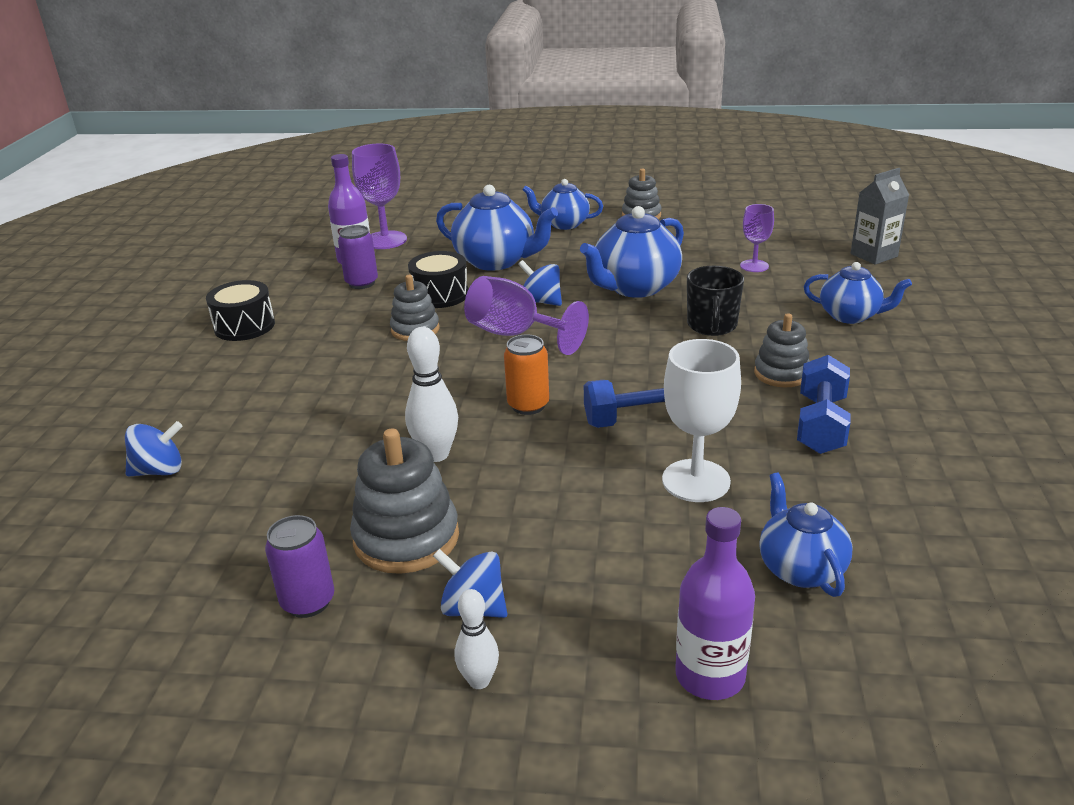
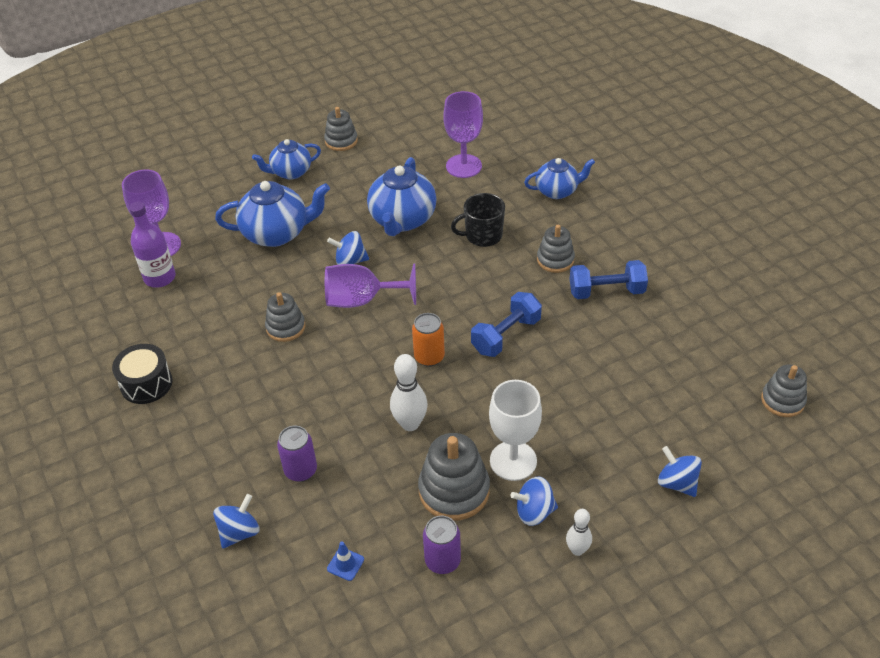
camera: 35 degrees left, 15 degrees up
purple can [338,225,378,289] -> purple can moved to [277,426,317,482]
black drum [408,251,468,308] -> none
white goblet [662,339,741,502] -> white goblet moved to [489,380,542,481]
purple bottle [675,507,755,700] -> blue spinning top [658,446,702,497]
black mug [687,266,744,336] -> black mug turned 105 degrees clockwise [451,193,505,247]
purple goblet [740,204,774,272] -> purple goblet [443,91,483,178], size x1.67
blue teapot [759,472,853,597] -> none
blue dumbbell [797,355,851,454] -> blue dumbbell turned 75 degrees counterclockwise [570,260,648,299]
grey carton [851,168,909,265] -> none
none -> blue traffic cone [327,541,364,581]
none -> grey stacking toy [761,364,807,417]

